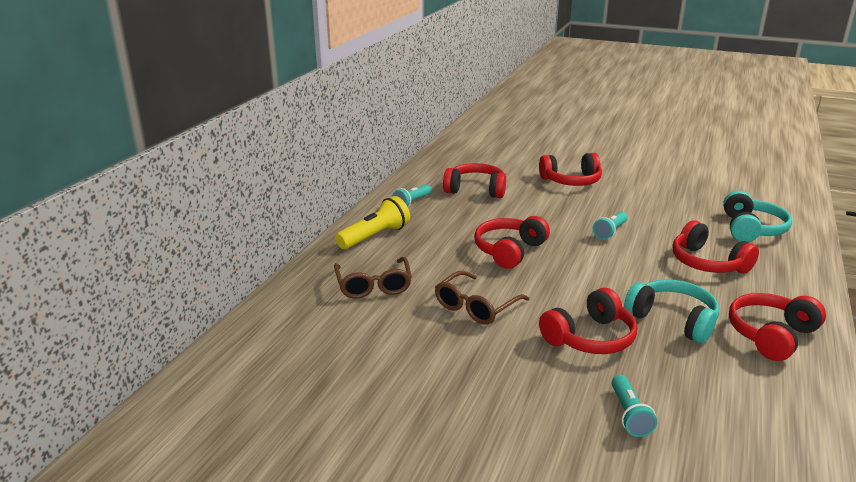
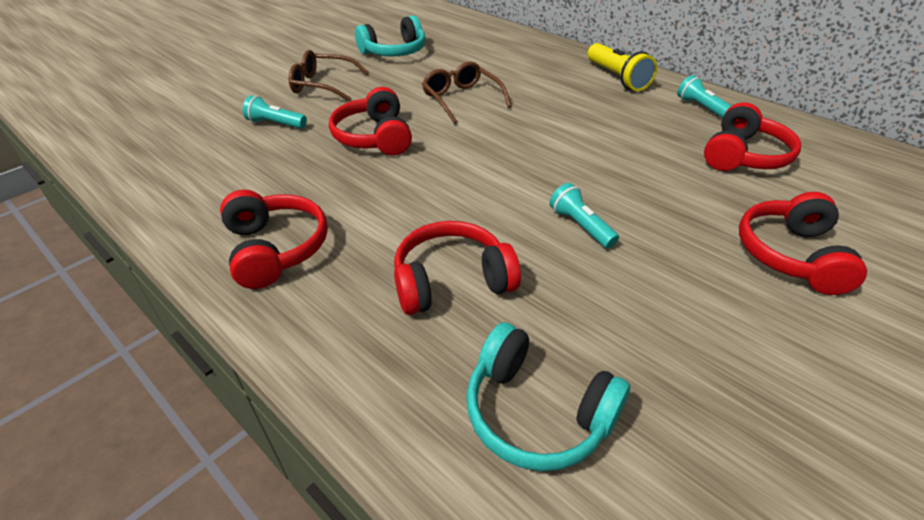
camera: 110 degrees right, 15 degrees up
brown glasses [334,257,412,299] -> brown glasses moved to [289,50,369,102]
red headphones [474,216,550,269] -> none
turquoise headphones [624,279,719,344] -> turquoise headphones moved to [355,15,426,57]

